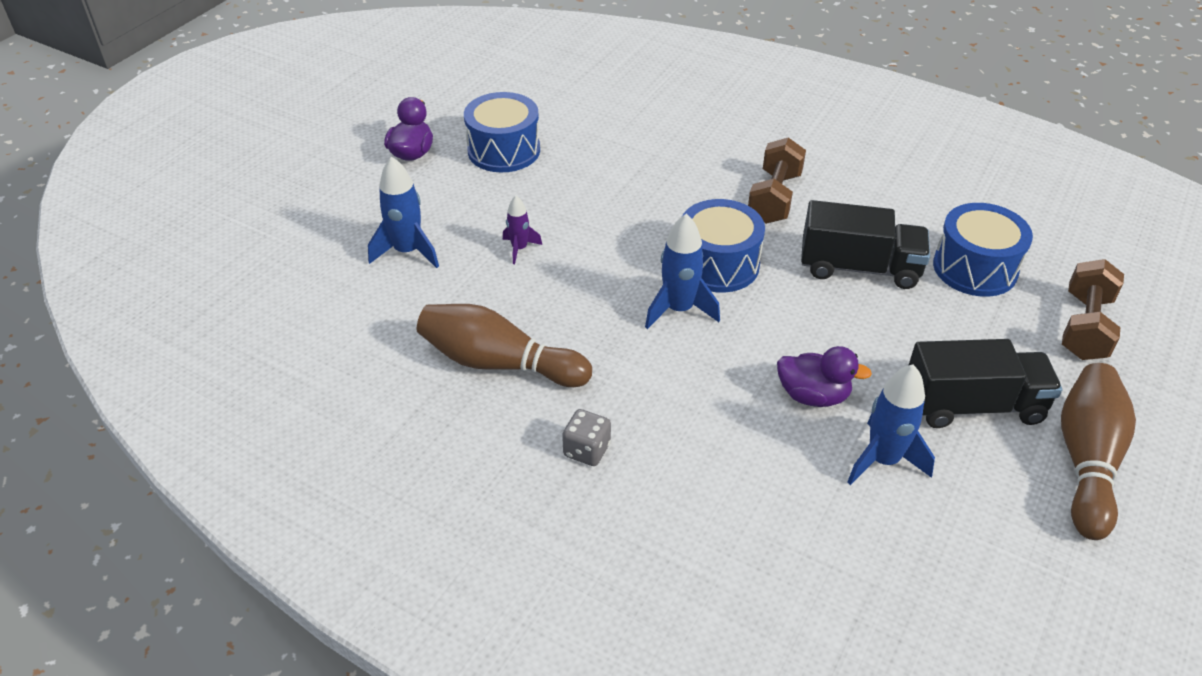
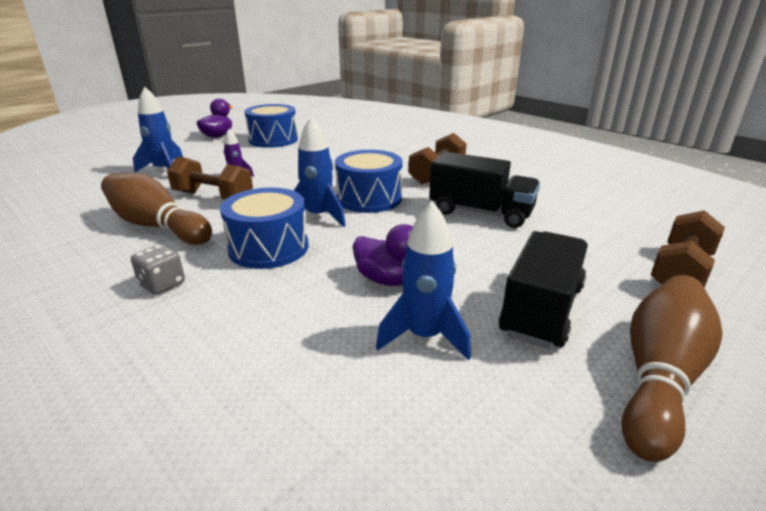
camera: 15 degrees right, 15 degrees down
black truck [908,339,1062,428] -> black truck turned 75 degrees counterclockwise [499,231,588,349]
blue drum [933,203,1033,297] -> blue drum moved to [220,188,308,269]
none -> brown dumbbell [167,156,253,199]

